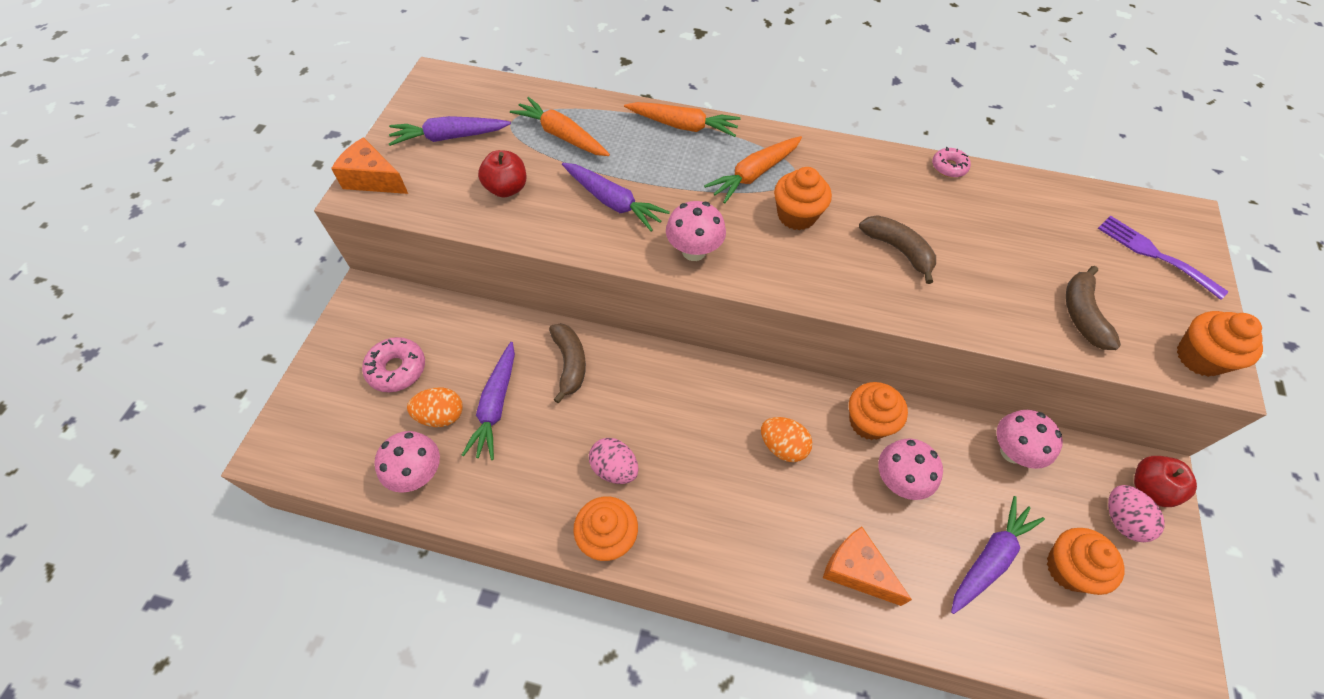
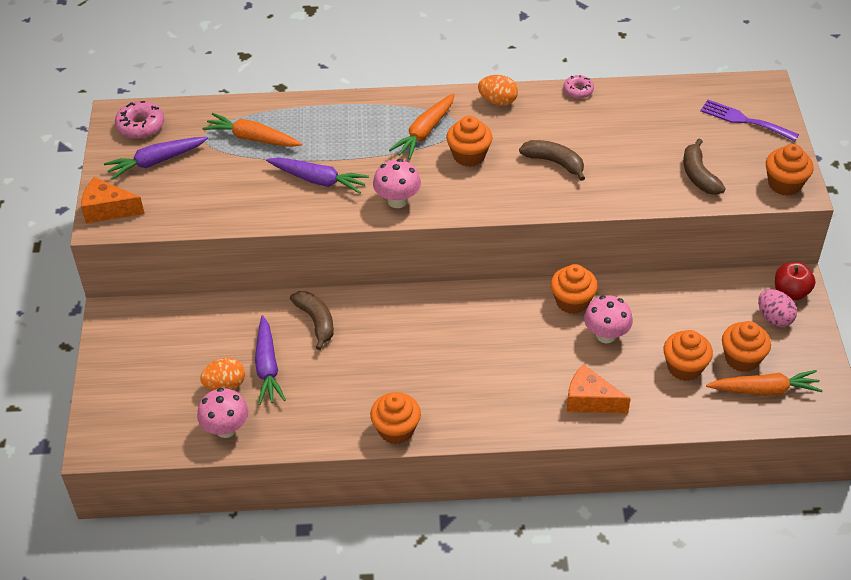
camera: 15 degrees left, 10 degrees down
pink donut [362,337,425,392] -> pink donut moved to [115,101,164,139]
red apple [478,150,526,198] -> none
pink egg [589,438,639,484] -> none
orange carrot [624,102,741,137] -> orange carrot moved to [706,370,823,396]
orange egg [761,417,812,462] -> orange egg moved to [478,75,518,106]
purple carrot [951,496,1045,614] -> orange cupcake [663,330,713,381]
pink mushroom [996,410,1063,469] -> none

